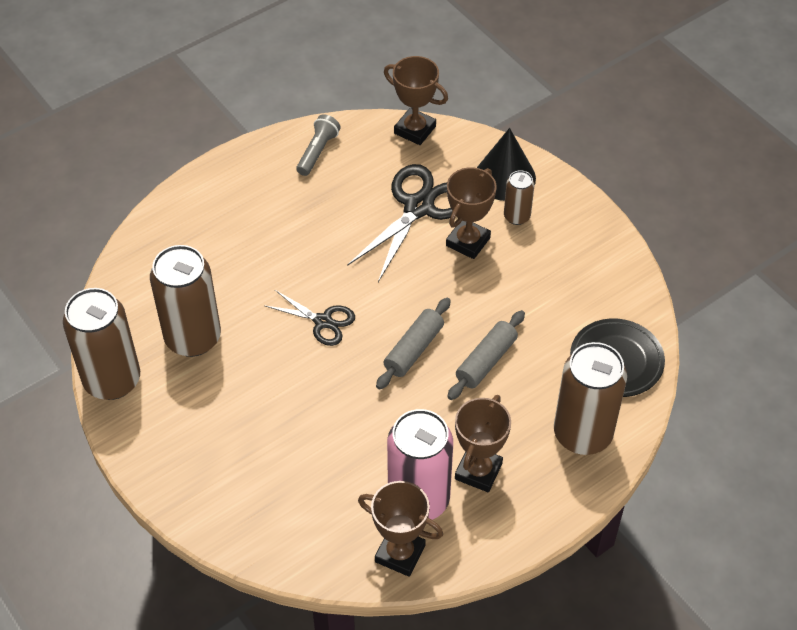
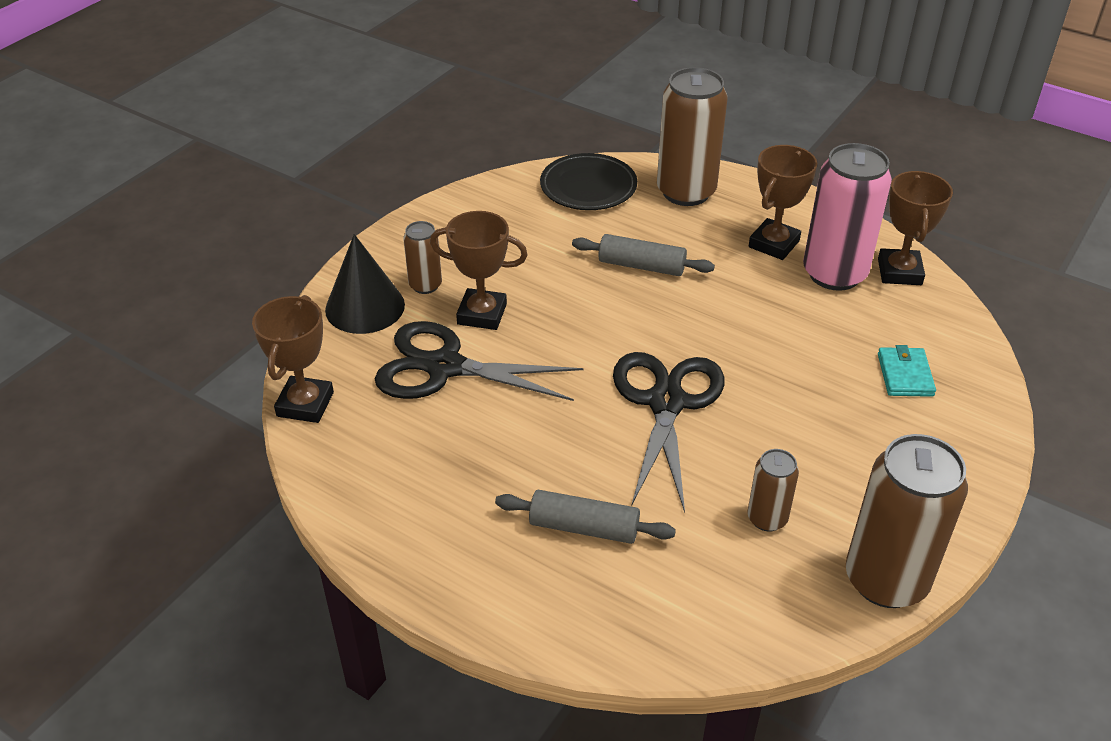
camera: 110 degrees left, 10 degrees down
brown can [150,245,221,357] -> brown can [747,449,799,532], size x0.51
black scissors [265,290,355,346] -> black scissors [613,352,724,513], size x1.76
grey flashlight [296,114,340,176] -> none
grey rolling pin [376,298,451,390] -> grey rolling pin moved to [495,490,676,544]
brown trophy [455,395,511,492] -> brown trophy turned 60 degrees counterclockwise [749,145,817,260]
none -> turquoise wallet [878,345,936,397]

